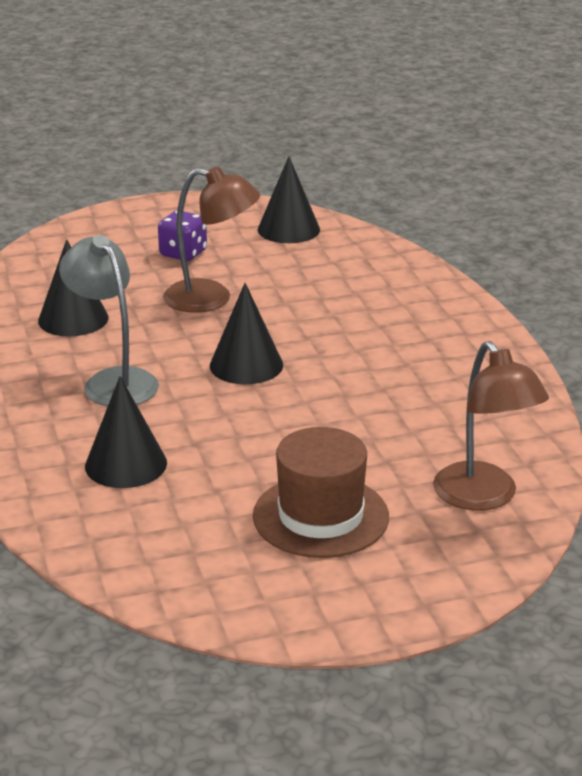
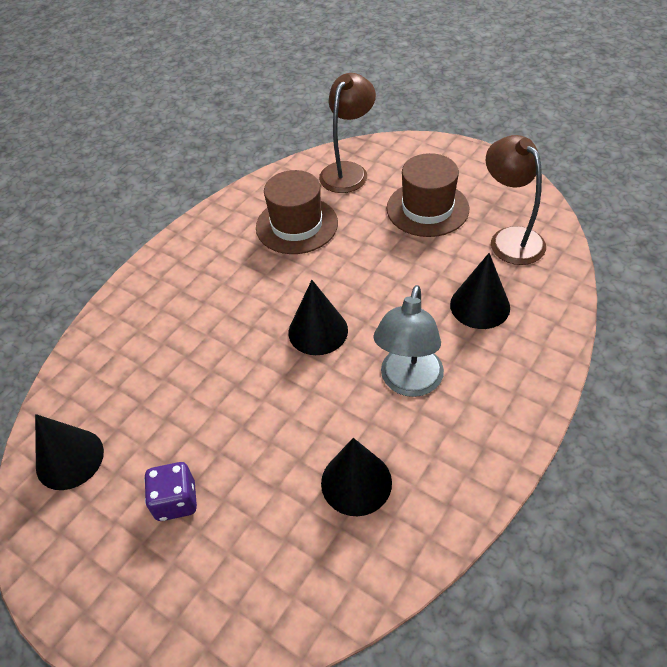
camera: 125 degrees left, 20 degrees up
brown lamp [163,166,260,313] -> brown lamp moved to [486,135,546,265]
none -> brown hat [256,170,338,254]

